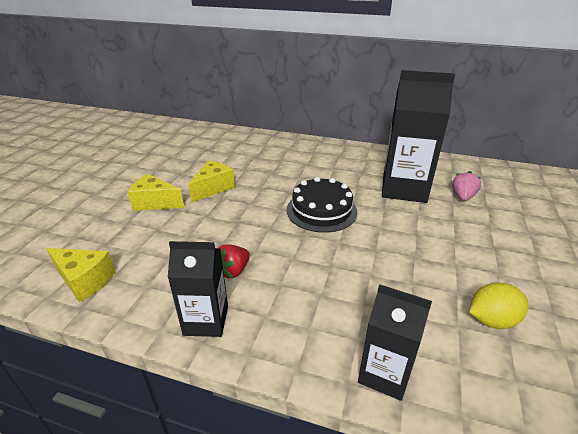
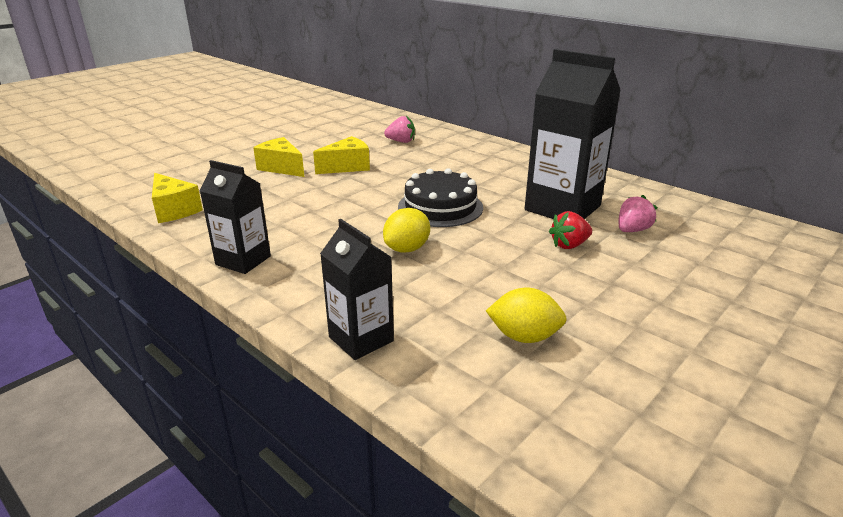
camera: 25 degrees right, 5 degrees down
red strawberry [218,245,250,278] -> red strawberry moved to [549,211,592,249]
none -> yellow lemon [383,208,430,253]
none -> pink strawberry [384,116,415,143]

